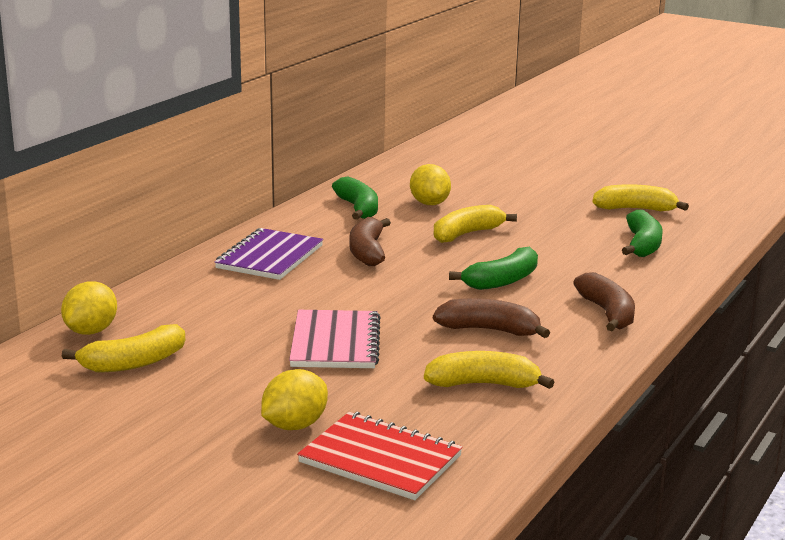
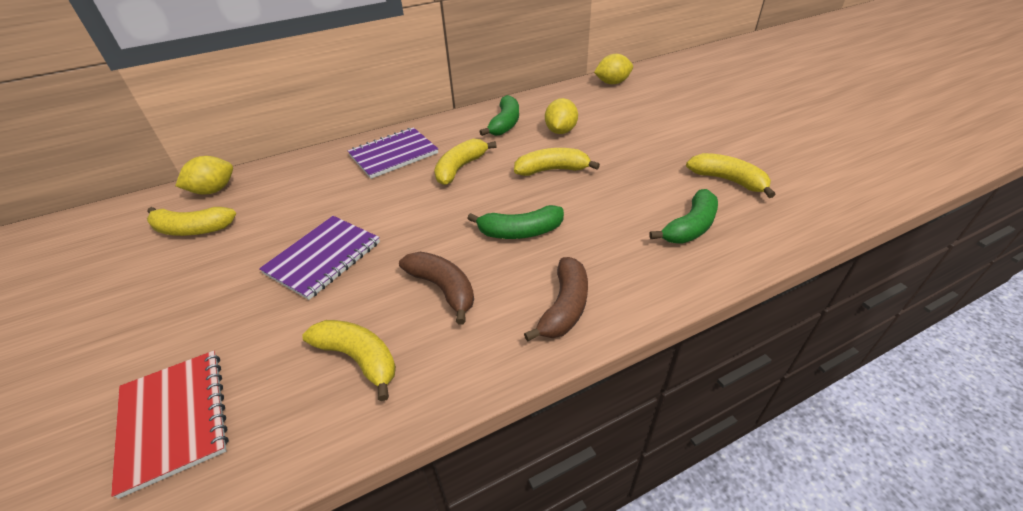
camera: 35 degrees right, 20 degrees up
yellow lemon [261,369,328,430] -> yellow lemon moved to [594,54,633,84]
pink notebook [289,310,381,368] -> purple notebook [259,216,380,300]
brown banana [349,217,391,266] -> yellow banana [434,139,497,185]

